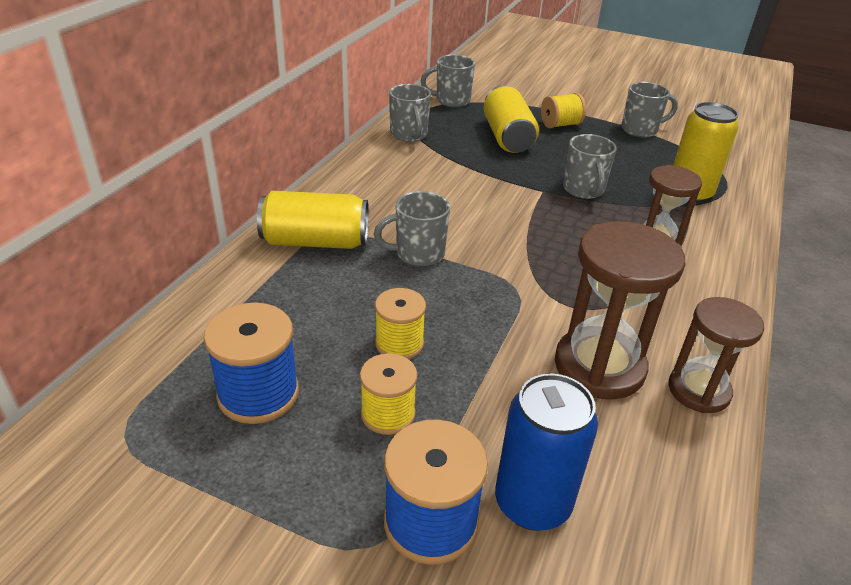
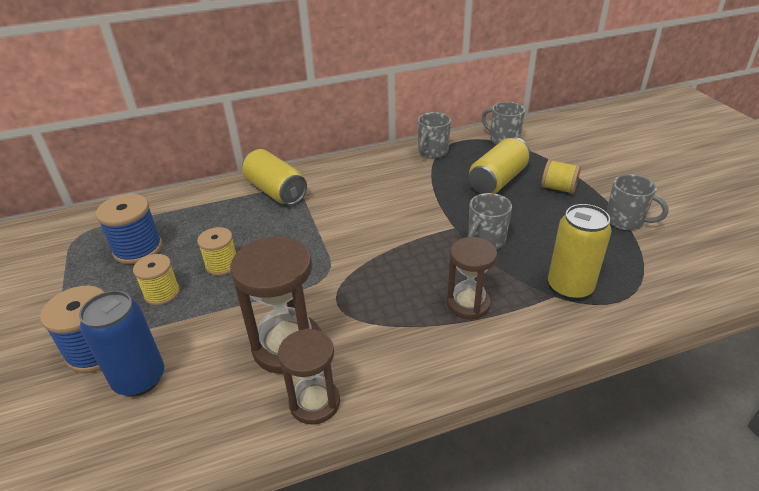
camera: 50 degrees right, 0 degrees up
grey mug [374,191,450,267] -> none

